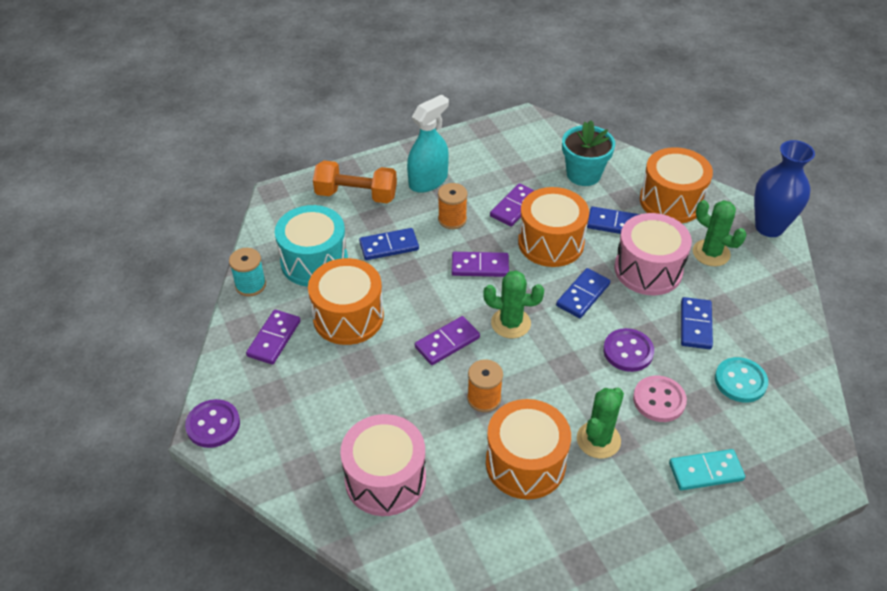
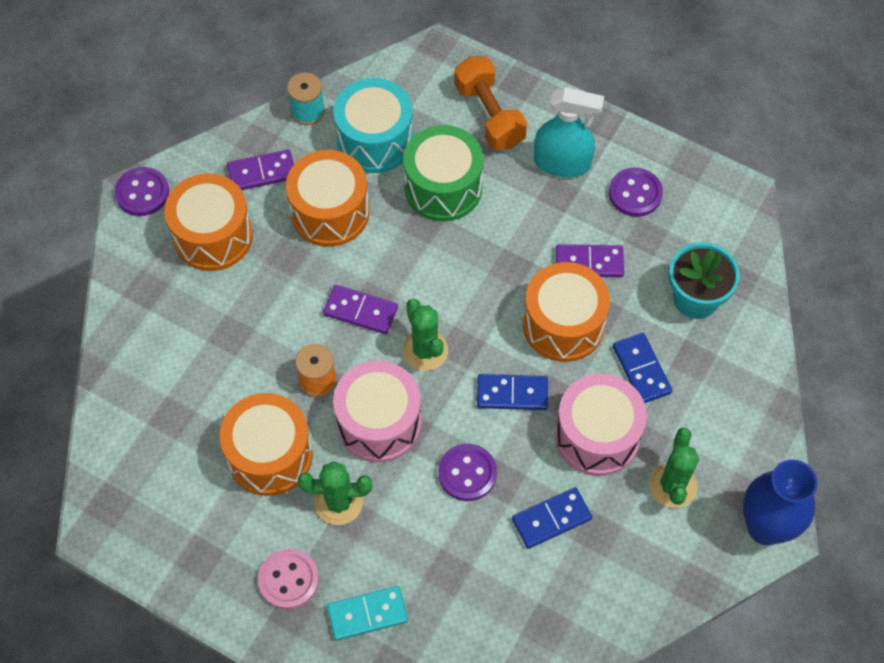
camera: 55 degrees right, 15 degrees up
pink drum [340,414,426,516] -> pink drum moved to [333,360,421,463]
blue domino [359,228,419,260] -> green drum [403,125,484,221]
orange spool [438,183,468,229] -> none
purple domino [452,252,509,277] -> none
pink button [633,375,687,422] -> pink button moved to [258,548,319,610]
orange drum [640,147,713,223] -> orange drum moved to [164,173,253,271]
turquoise domino [669,449,745,490] -> turquoise domino turned 60 degrees counterclockwise [327,586,408,640]
turquoise button [715,357,768,403] -> none
none -> purple button [609,168,663,217]

